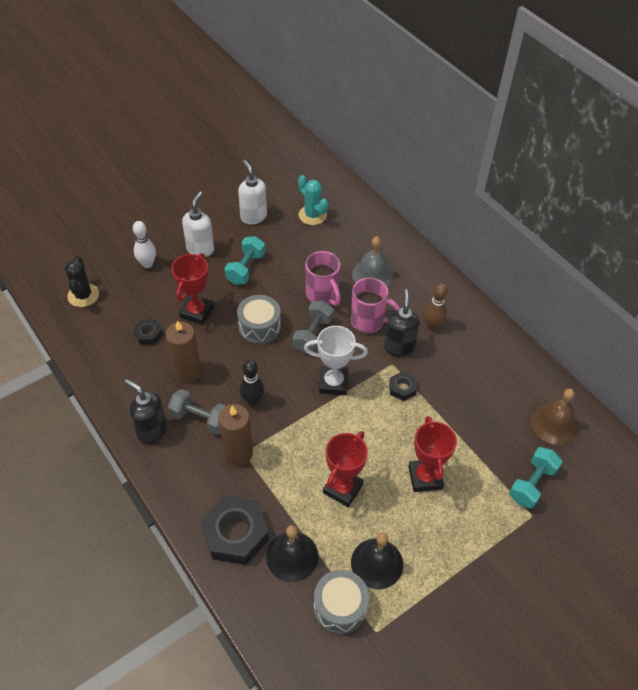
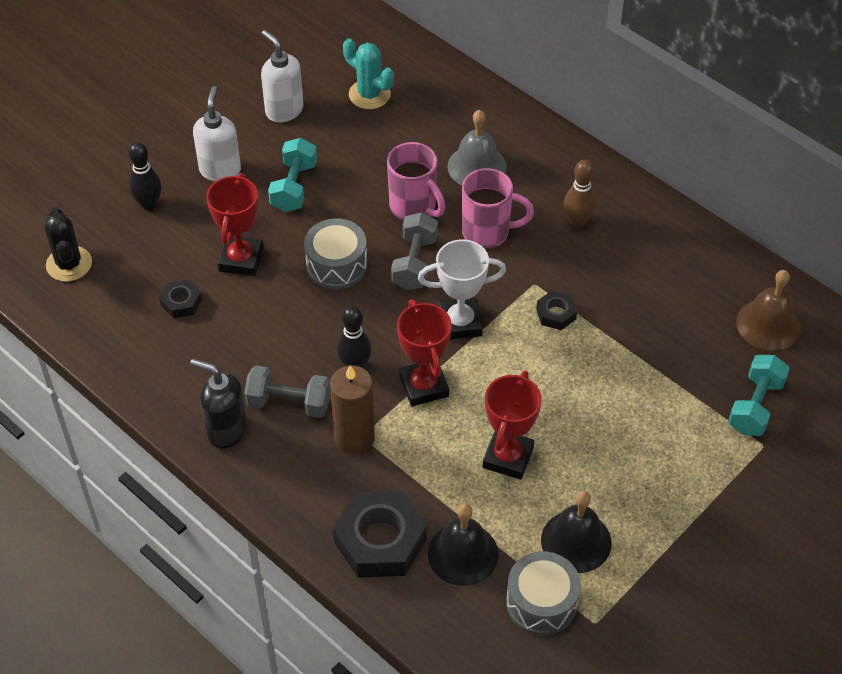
camera: 10 degrees left, 0 degrees up
white bowling pin [133,221,156,268] -> black bowling pin [128,142,162,210]
brown candle [165,320,201,383] -> none
black soap dispenser [384,289,420,357] -> none
red trophy [408,416,457,492] -> red trophy moved to [397,300,452,406]

